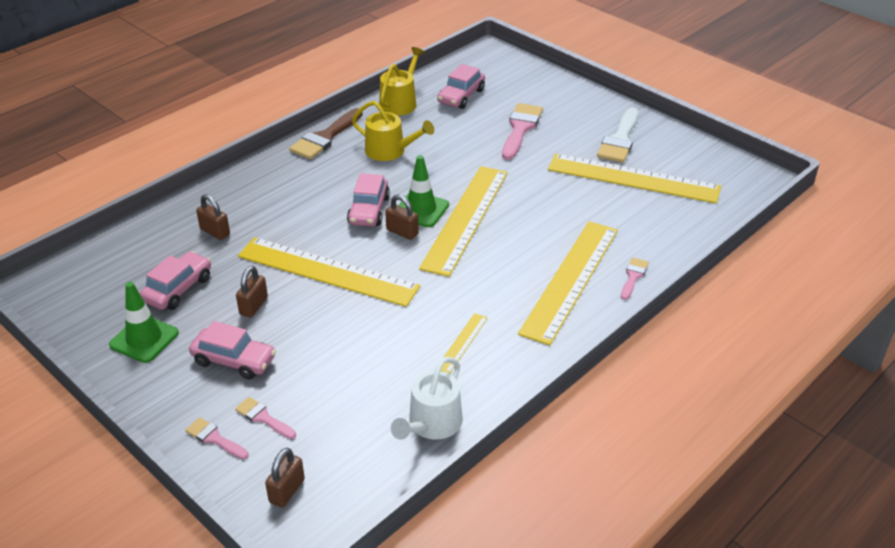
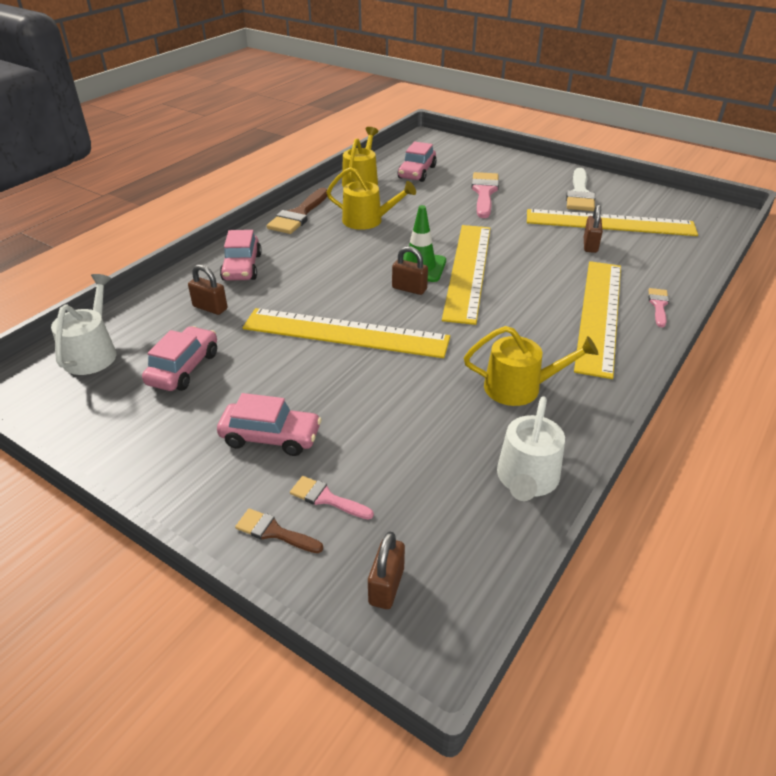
camera: 10 degrees left, 0 degrees up
green traffic cone [109,282,179,363] -> none
pink brush [186,417,249,459] -> brown brush [235,509,323,553]
brown padlock [236,266,268,317] -> brown padlock moved to [584,204,603,253]
pink car [347,173,390,227] -> pink car moved to [220,230,262,281]
yellow ruler [441,313,488,374] -> yellow watering can [464,326,598,406]
none -> white watering can [51,274,116,375]

